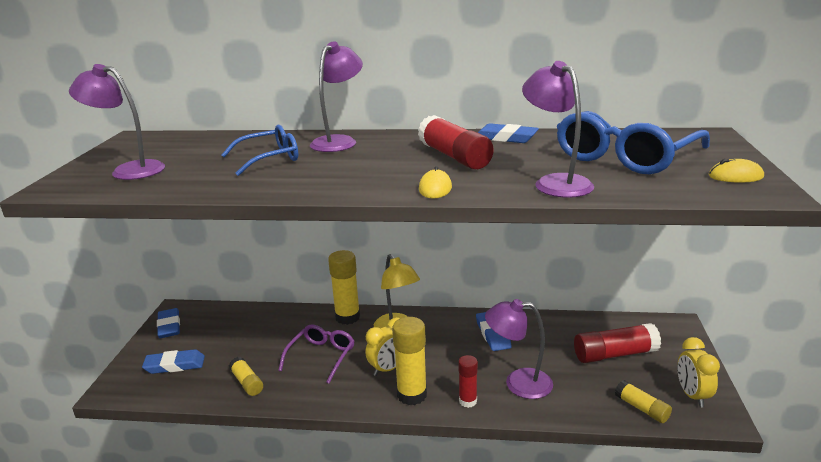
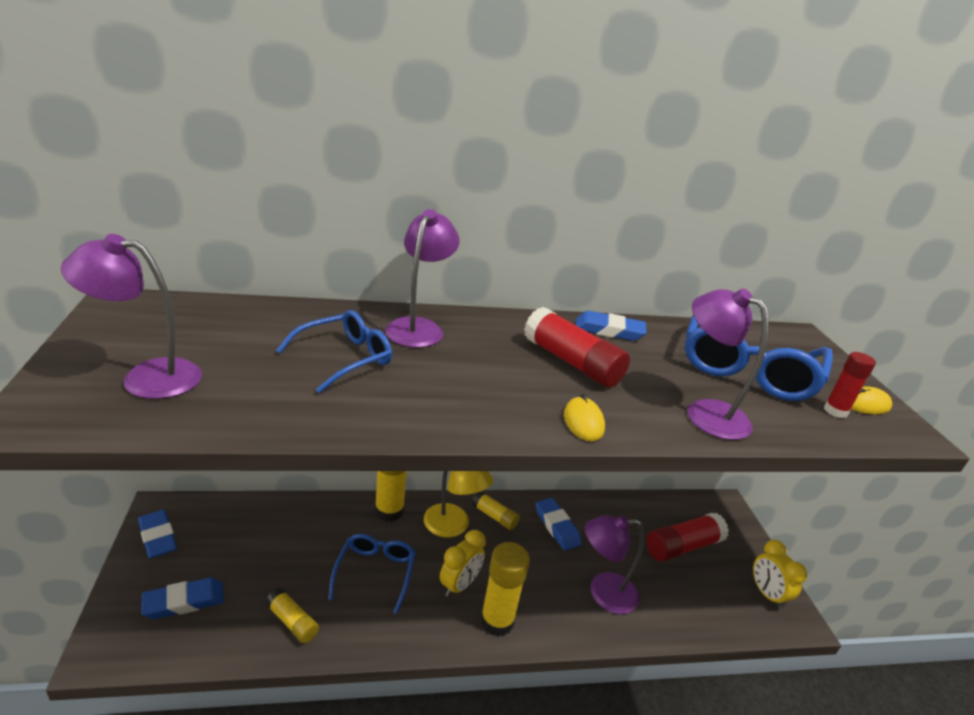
camera: 20 degrees left, 5 degrees up
purple glasses [278,324,354,383] -> blue glasses [328,534,416,614]
red glue stick [458,355,478,408] -> red glue stick moved to [824,352,876,418]
yellow glue stick [615,380,672,423] -> yellow glue stick moved to [472,491,520,530]

